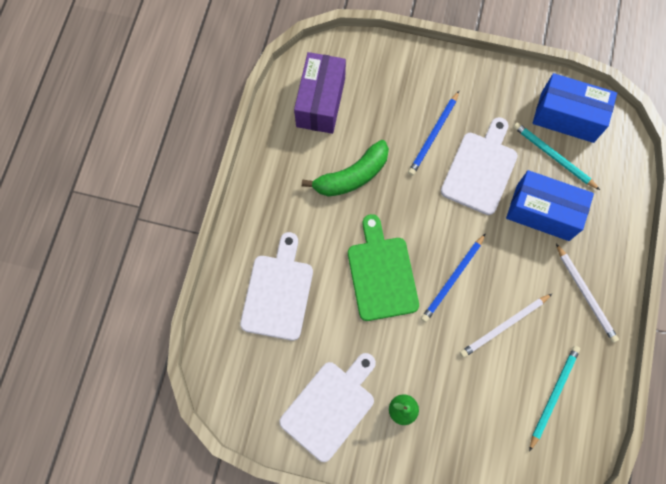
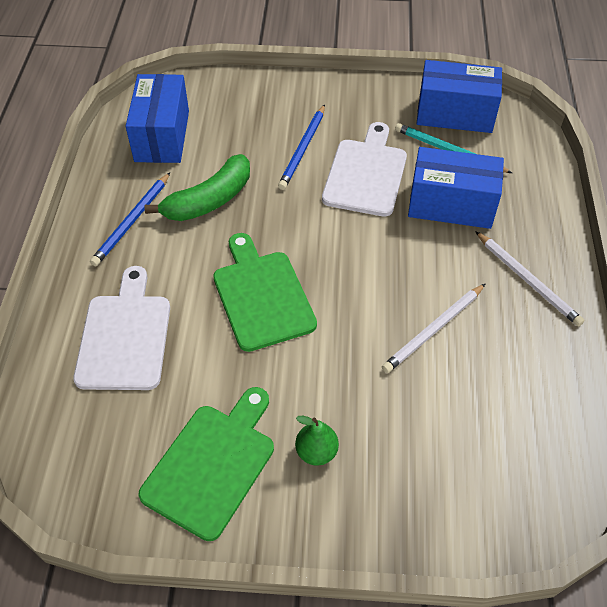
camera: 10 degrees left, 20 degrees down
white cutting board [279,353,376,462] -> green cutting board [138,387,274,541]
purple box [294,52,346,134] -> blue box [125,74,189,163]
blue pencil [421,233,486,322] -> blue pencil moved to [90,173,170,266]
turquoise pencil [529,346,580,452] -> none

